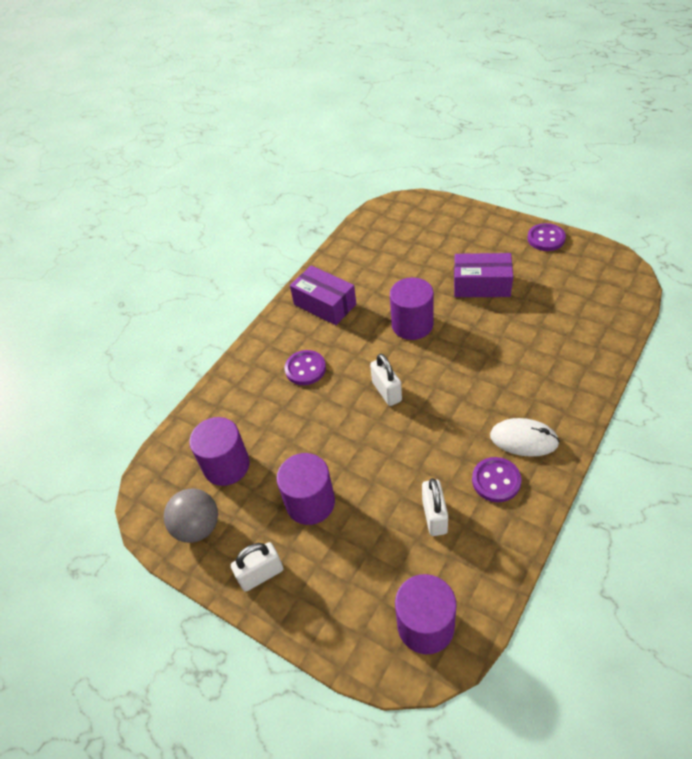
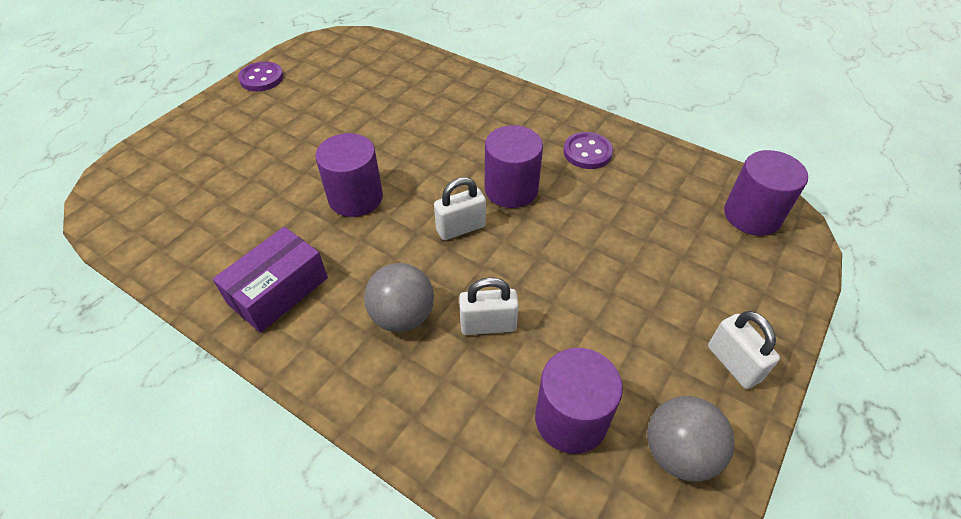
camera: 95 degrees left, 0 degrees up
purple cylinder [277,453,335,525] -> purple cylinder moved to [485,125,543,208]
purple button [285,350,326,385] -> grey ball [364,263,434,332]
white padlock [422,478,448,536] -> white padlock moved to [459,277,519,335]
purple box [454,253,513,297] -> none
white mouse [490,418,560,457] -> none

